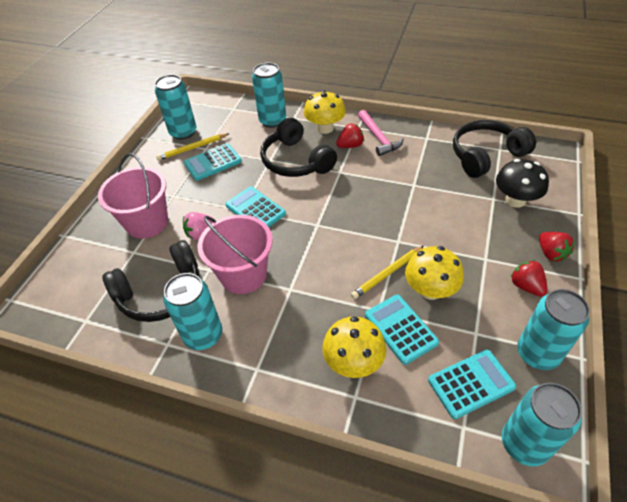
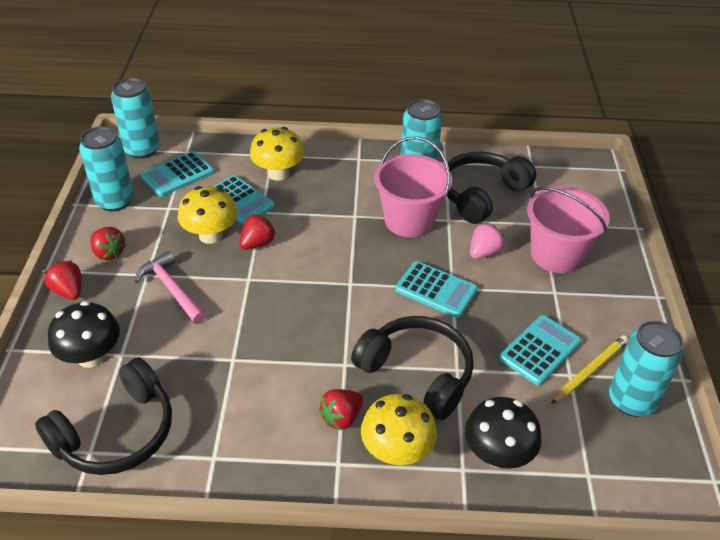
camera: 160 degrees right, 5 degrees down
turquoise can [252,63,286,128] -> black mushroom [465,397,542,469]
yellow pencil [351,246,424,299] -> red strawberry [239,214,276,250]
pink hammer [358,110,404,156] -> pink hammer moved to [135,251,206,324]

